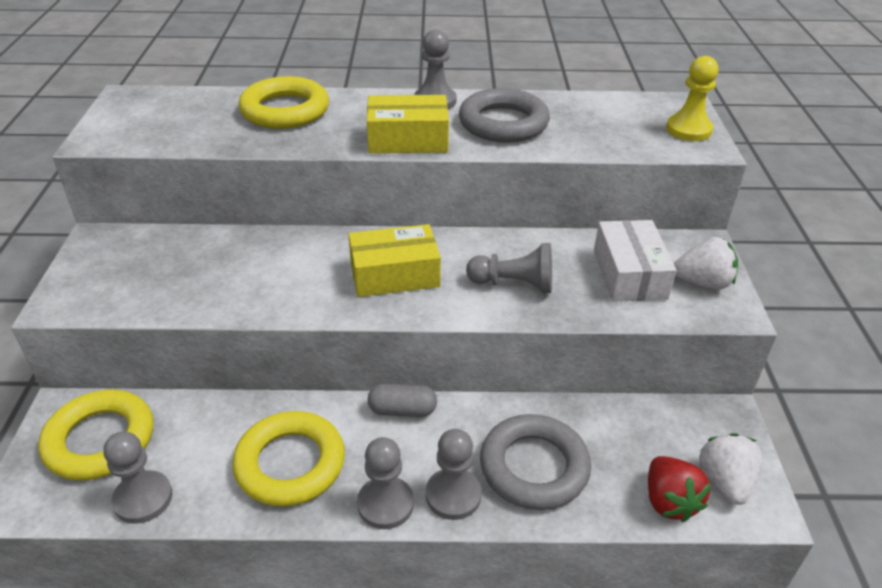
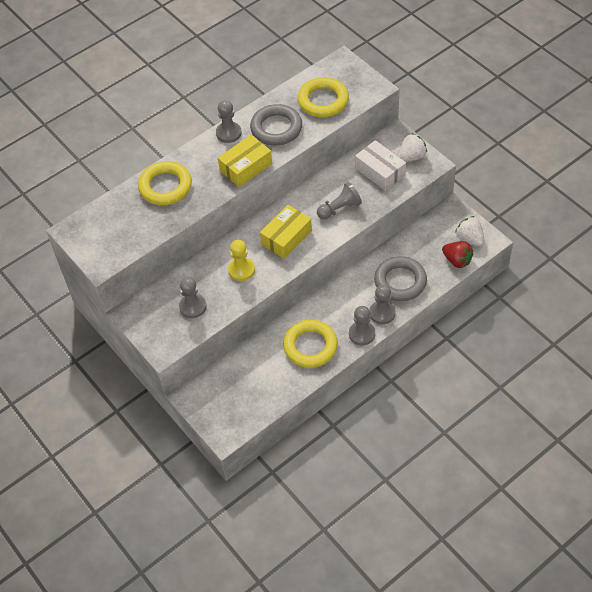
camera: 35 degrees left, 15 degrees up
yellow ring [38,390,153,480] -> yellow ring moved to [297,77,349,117]
grey pawn [104,432,172,524] -> grey pawn moved to [179,277,207,318]
grey capsule [368,384,437,417] -> none
yellow pawn [666,56,718,141] -> yellow pawn moved to [228,240,255,281]

